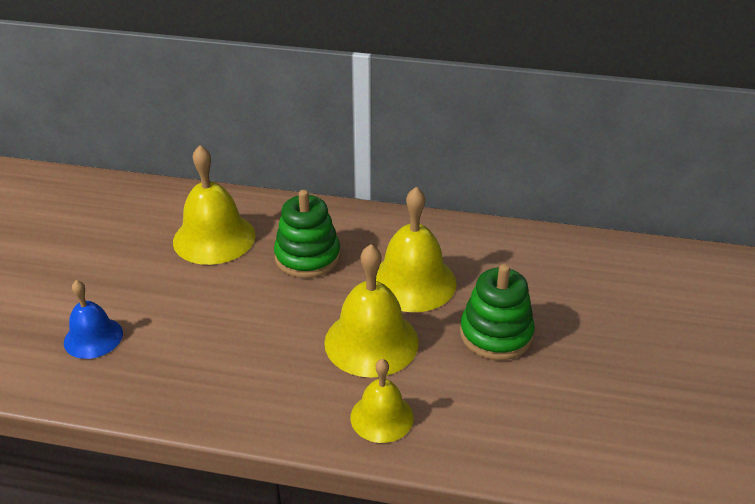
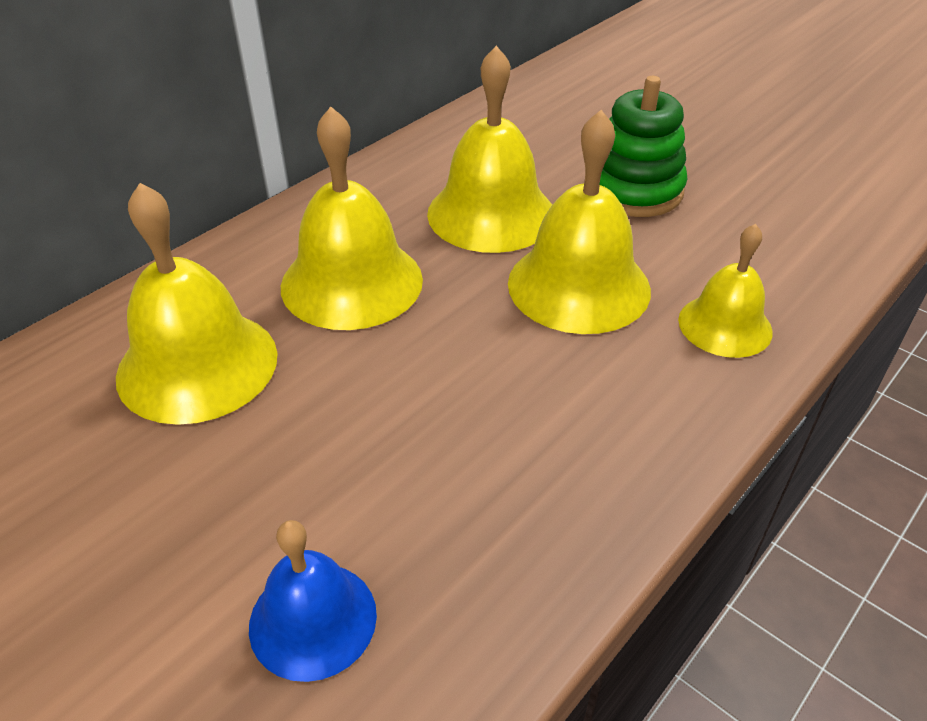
camera: 60 degrees left, 5 degrees up
green stacking toy [274,190,341,278] -> yellow bell [281,107,423,330]

